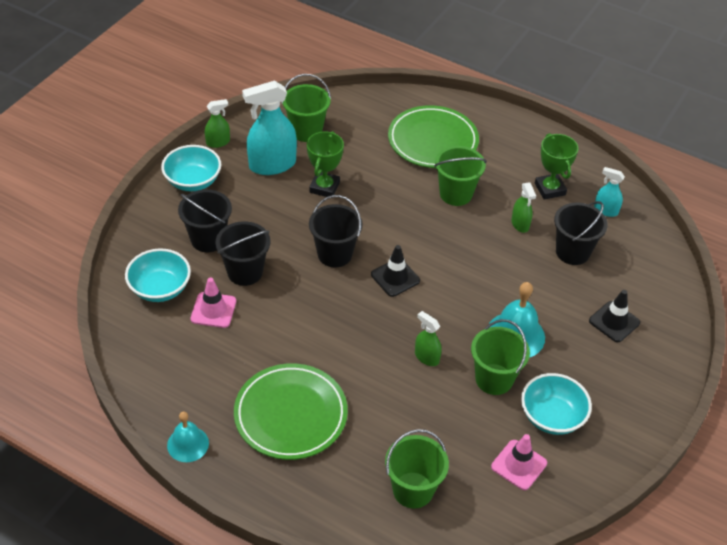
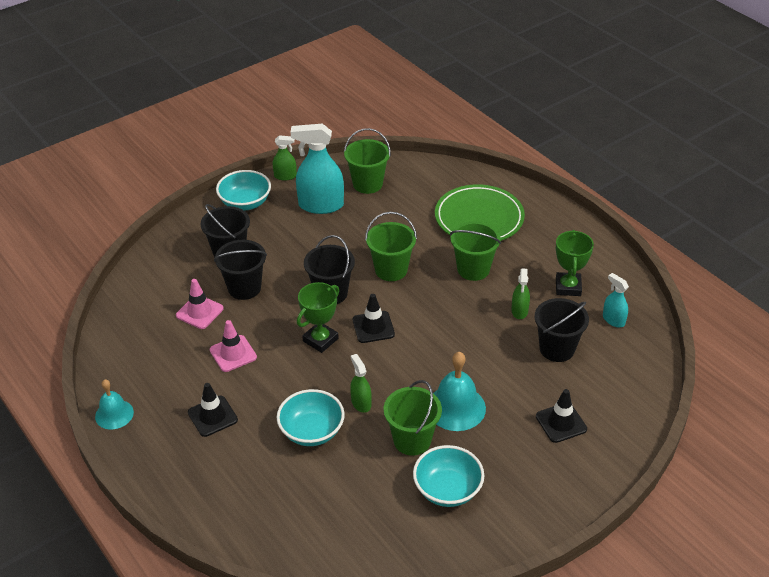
camera: 25 degrees right, 5 degrees down
turquoise bowl [125,248,191,302] -> turquoise bowl moved to [277,389,345,446]
green plate [234,363,348,460] -> black traffic cone [188,383,238,437]
green trophy [307,131,344,197] -> green trophy moved to [297,282,339,353]
green bucket [385,429,449,509] -> green bucket moved to [365,212,417,281]
pink traffic cone [491,434,547,490] -> pink traffic cone moved to [210,320,257,372]

